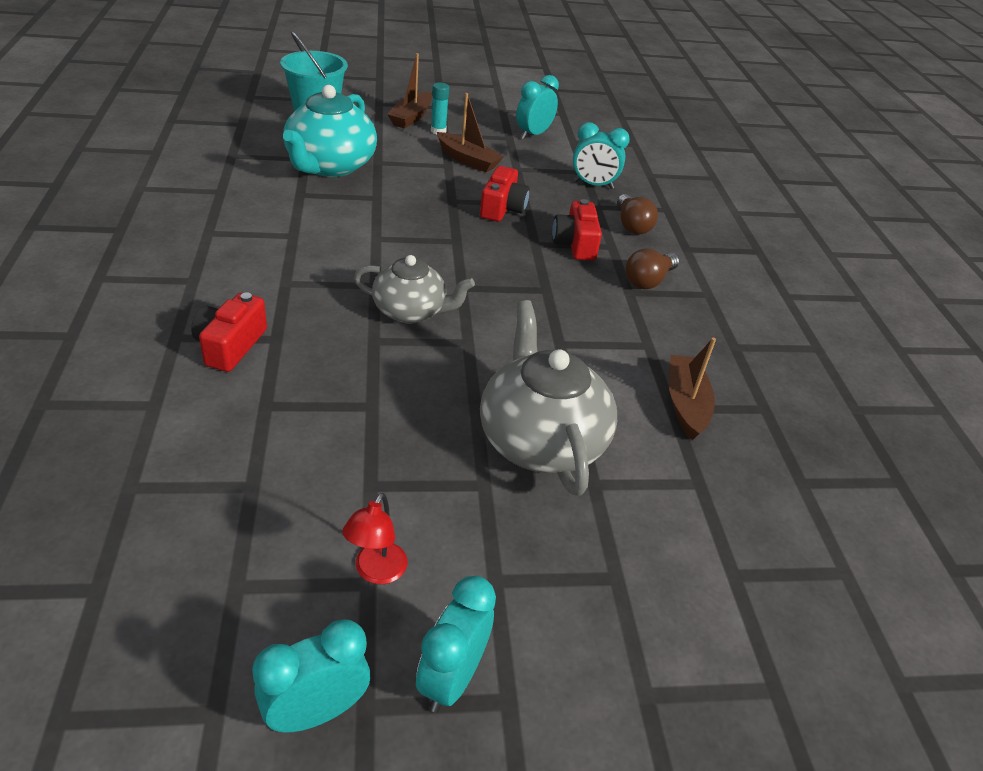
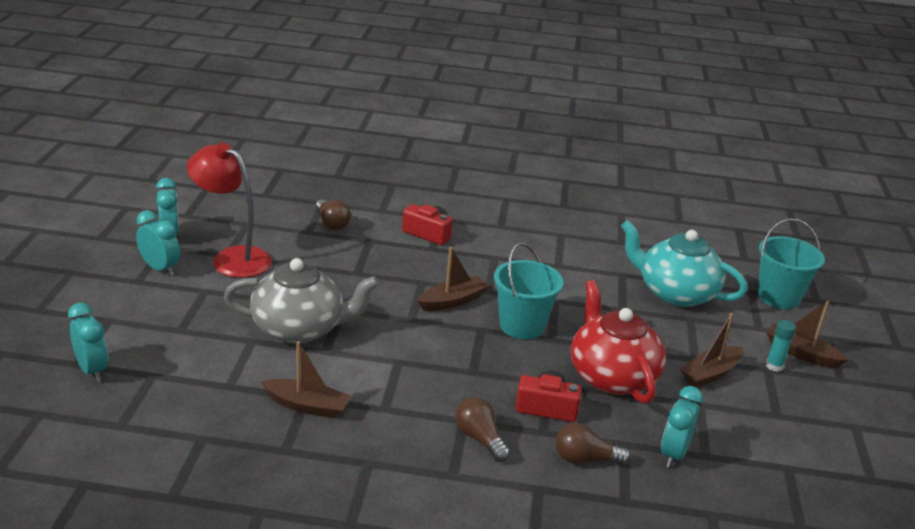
camera: 105 degrees right, 10 degrees down
red lamp [342,493,407,584] -> red lamp [187,142,272,278], size x2.11
grey teapot [354,255,475,323] -> brown boat [418,247,489,311]
red camera [480,166,530,222] -> red teapot [571,280,666,404]
turquoise clock [516,75,559,139] -> turquoise clock moved to [68,303,108,382]
none -> brown light bulb [316,199,351,230]
none -> turquoise bucket [494,243,563,339]

